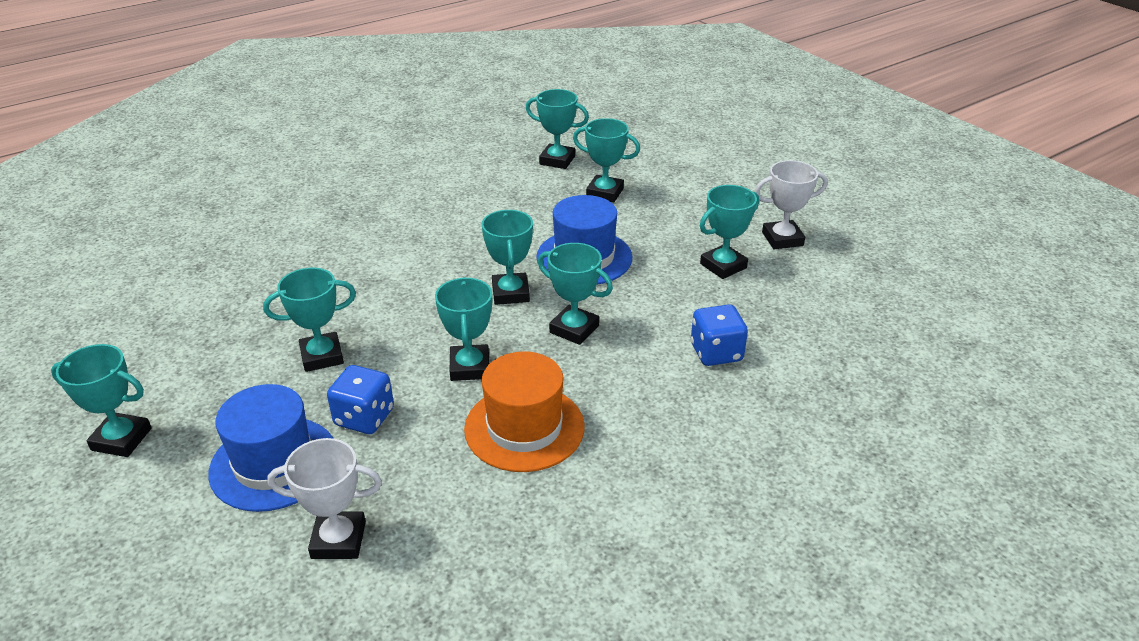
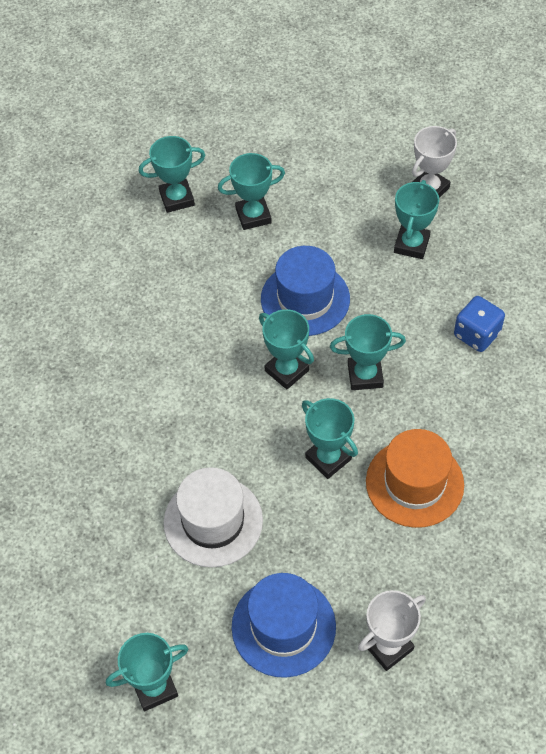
camera: 35 degrees left, 20 degrees up
turquoise trophy [263,268,356,372] -> white hat [164,467,263,567]
blue dice [327,365,394,434] -> none

